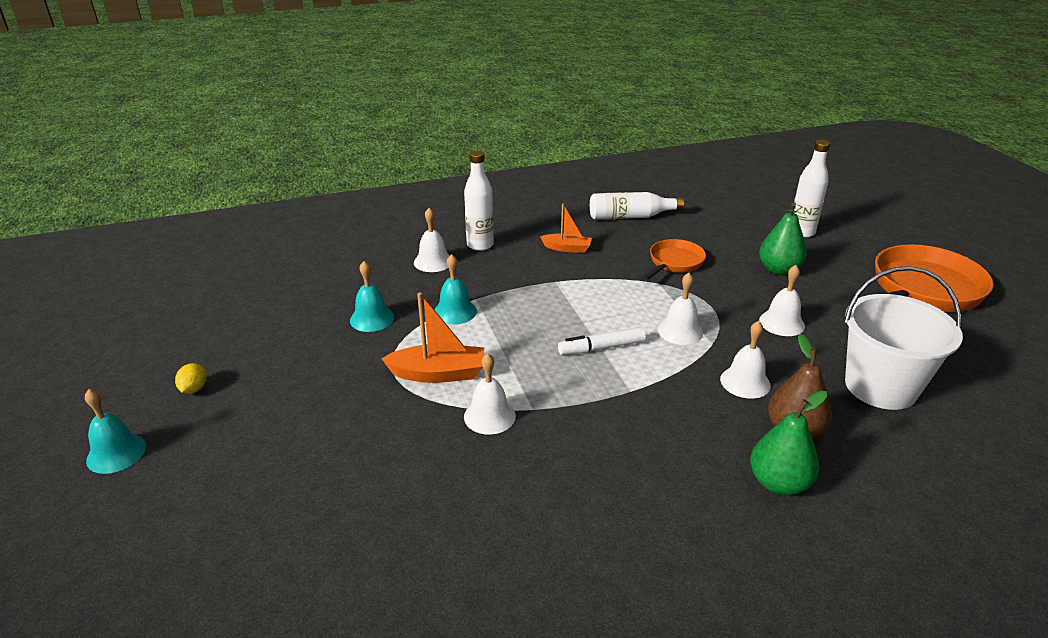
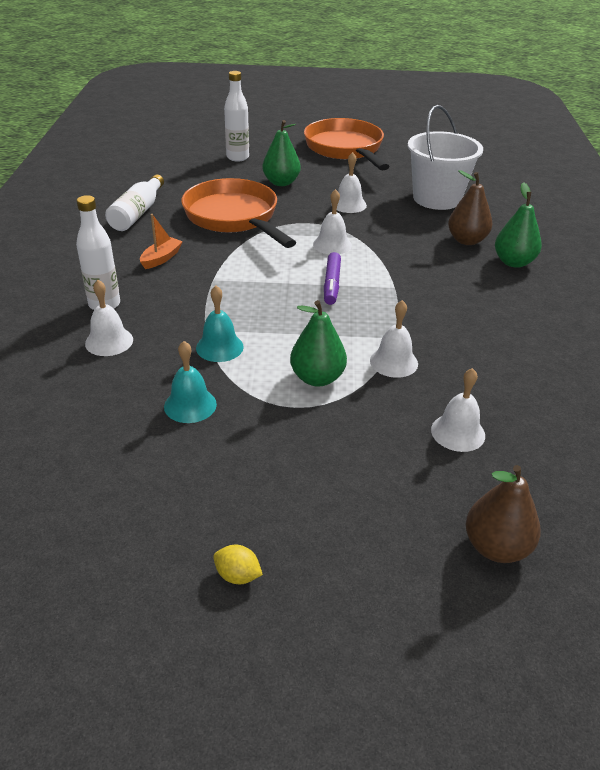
camera: 70 degrees left, 5 degrees up
turquoise bell [85,389,146,474] -> none
orange boat [381,292,484,383] -> green pear [290,300,347,387]
white marker [558,327,646,355] -> purple marker [324,252,341,305]
orange pan [641,239,706,281] -> orange pan [181,178,296,248], size x1.85
white bell [720,321,771,398] -> white bell moved to [431,368,485,452]
none -> brown pear [466,465,541,563]

